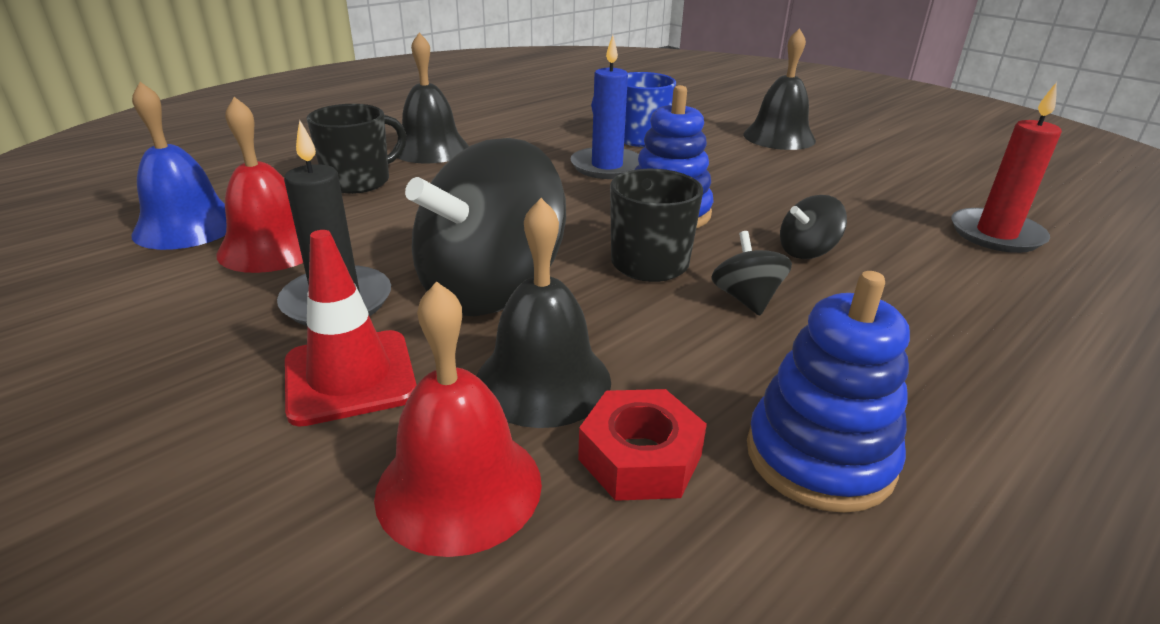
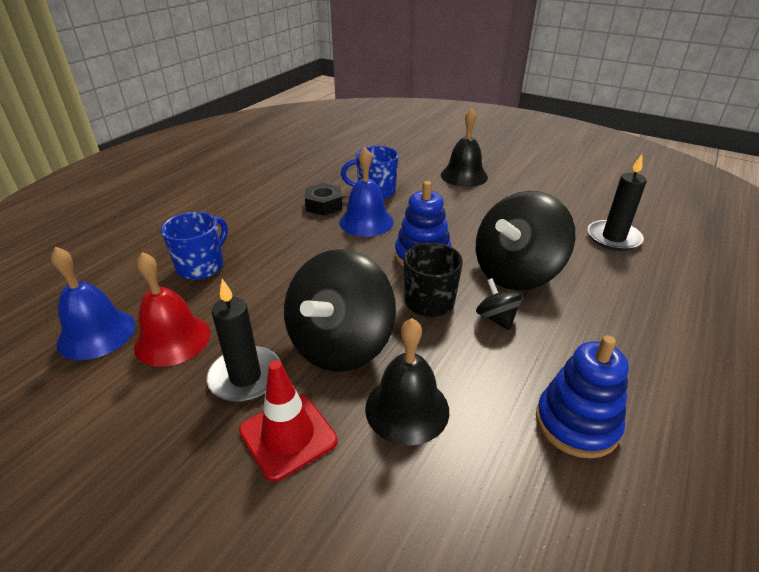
camera: 15 degrees left, 5 degrees up
black mug [307,104,406,194] -> blue mug [161,212,228,280]
red bell [374,281,542,557] -> none
black bell [393,33,469,164] -> none
blue candle [570,35,639,179] -> blue bell [339,147,394,237]
red nut [578,389,707,501] -> none
black spinning top [780,195,847,259] -> black spinning top [476,191,575,290], size x2.28
red candle [951,82,1062,253] -> black candle [588,154,647,251]
none -> black nut [305,183,342,216]

